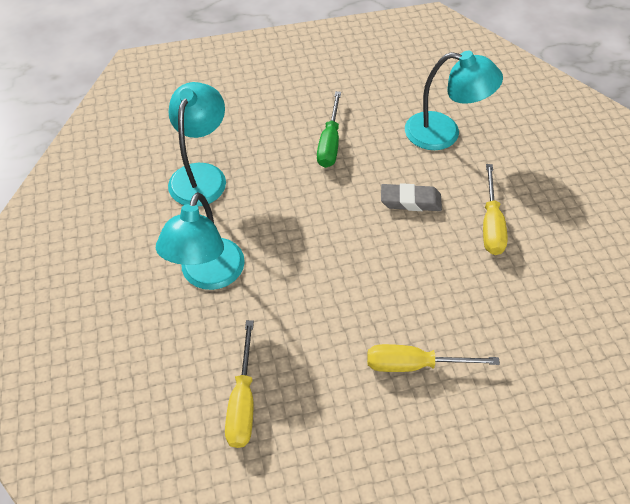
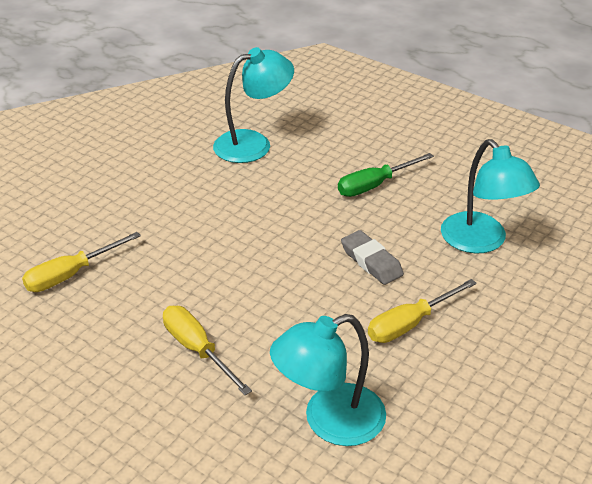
camera: 50 degrees right, 15 degrees down
turquoise lamp [156,192,245,290] -> turquoise lamp moved to [270,314,386,446]

